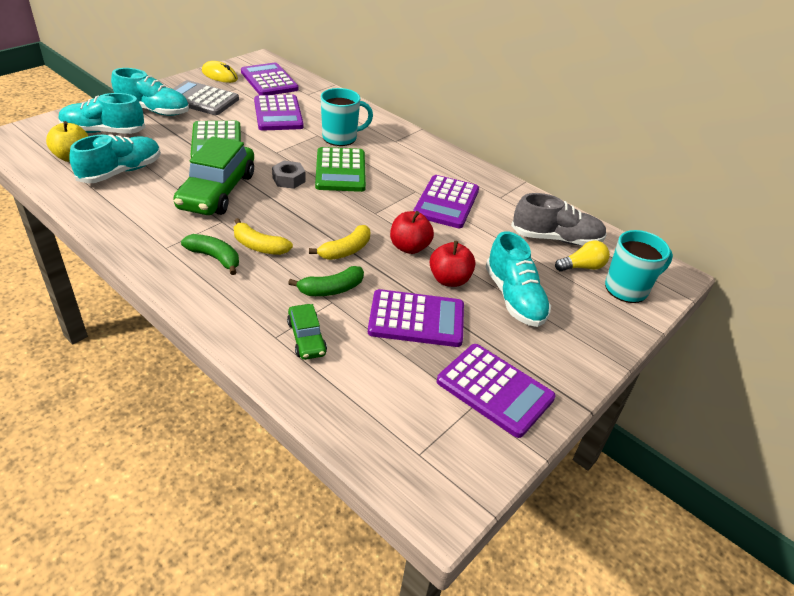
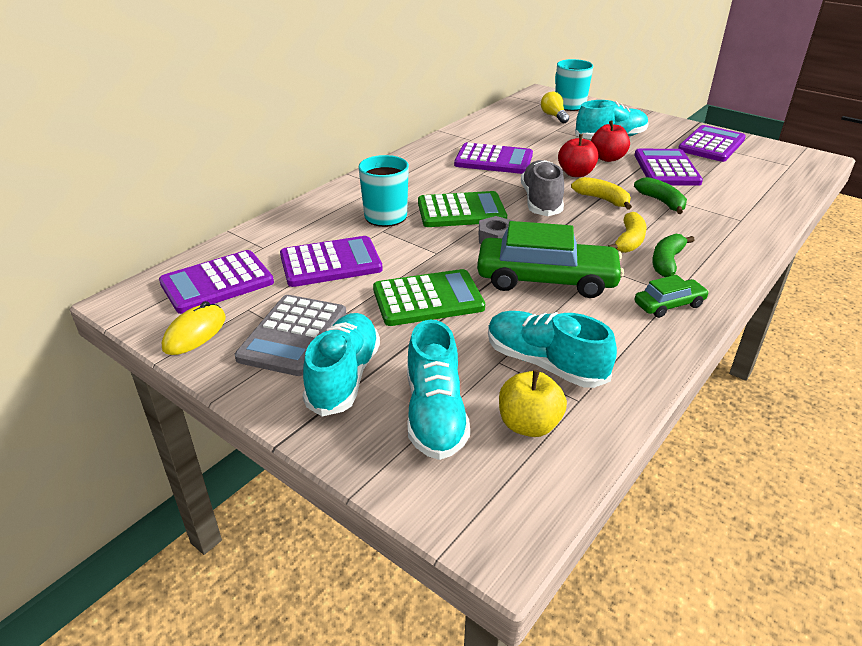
camera: 90 degrees left, 5 degrees down
green car [287,304,327,360] -> green car moved to [635,275,709,318]
grey shoe [511,193,607,245] -> grey shoe moved to [521,160,564,216]

